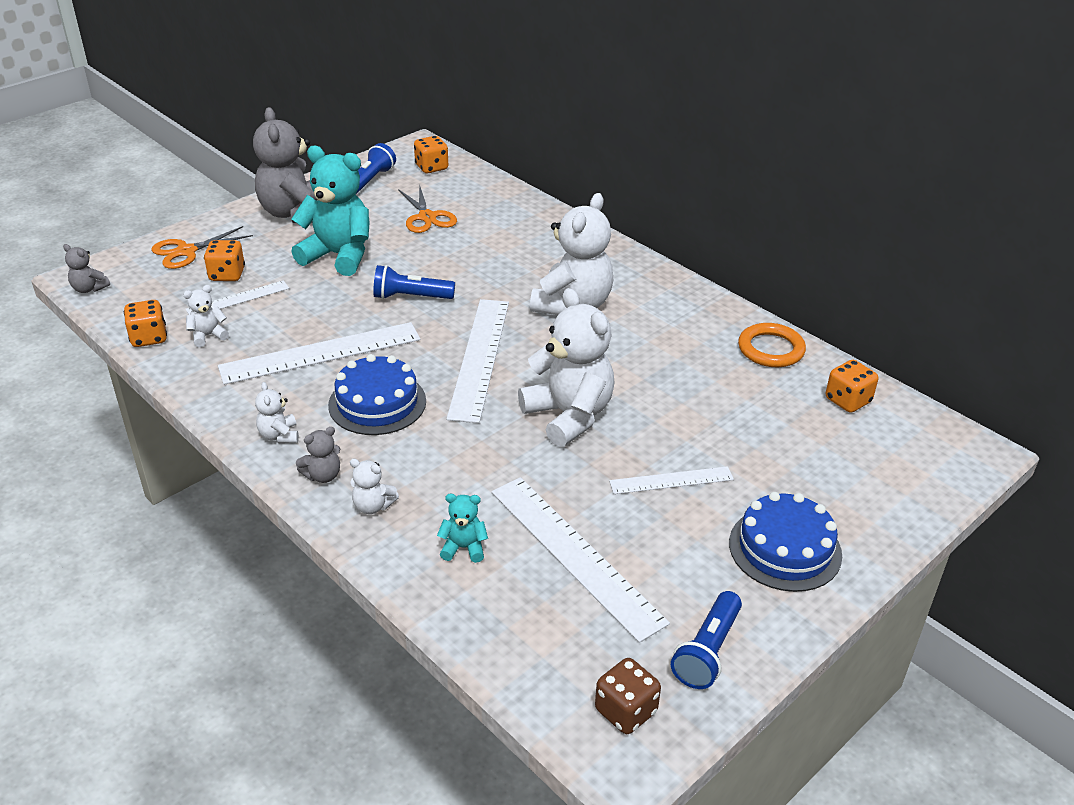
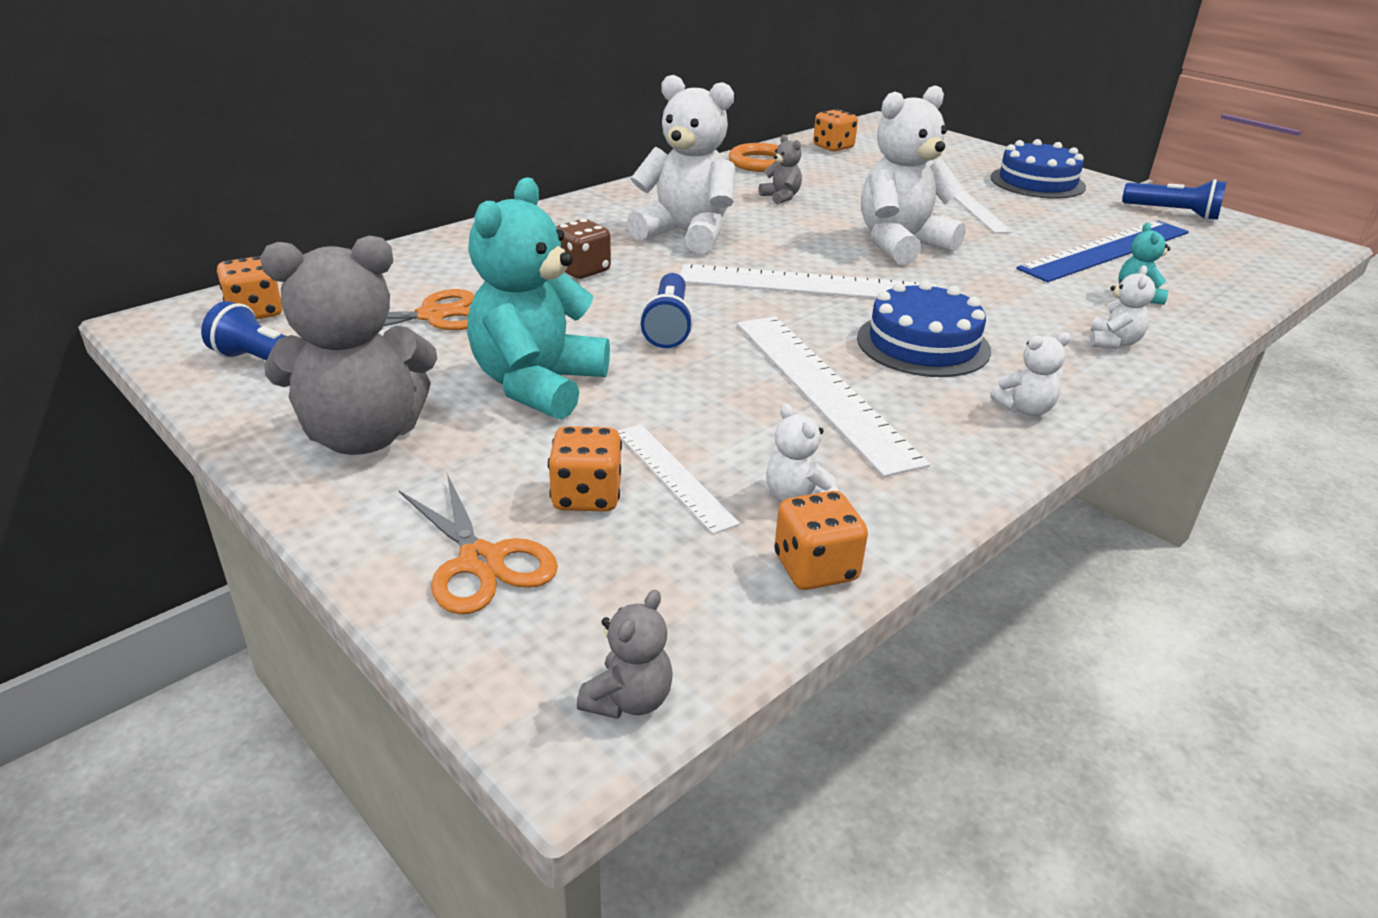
camera: 90 degrees left, 5 degrees down
grey teddy bear [296,427,340,483] -> grey teddy bear moved to [759,134,802,204]
white ruler [491,477,670,643] -> blue ruler [1017,220,1189,282]
brown dice [595,658,661,734] -> brown dice moved to [556,219,611,279]

